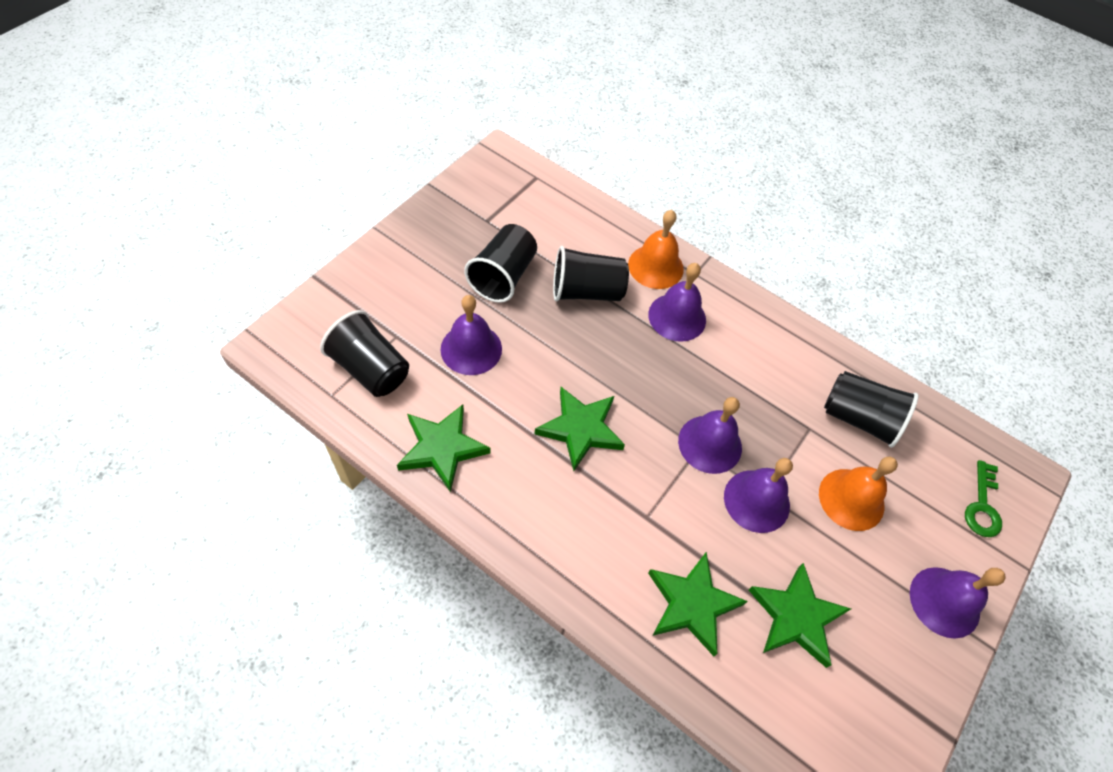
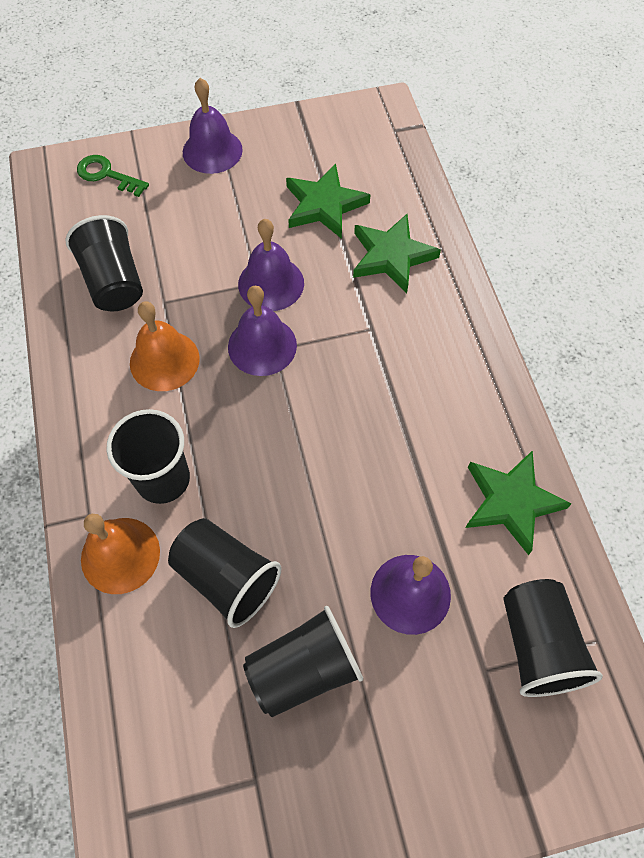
camera: 135 degrees left, 5 degrees up
green star [535,387,625,471] -> none
purple bell [648,263,706,342] -> black cup [106,409,190,504]
orange bell [819,457,898,531] -> orange bell moved to [130,301,200,391]
green key [965,460,1002,537] -> green key turned 120 degrees counterclockwise [77,155,149,197]

